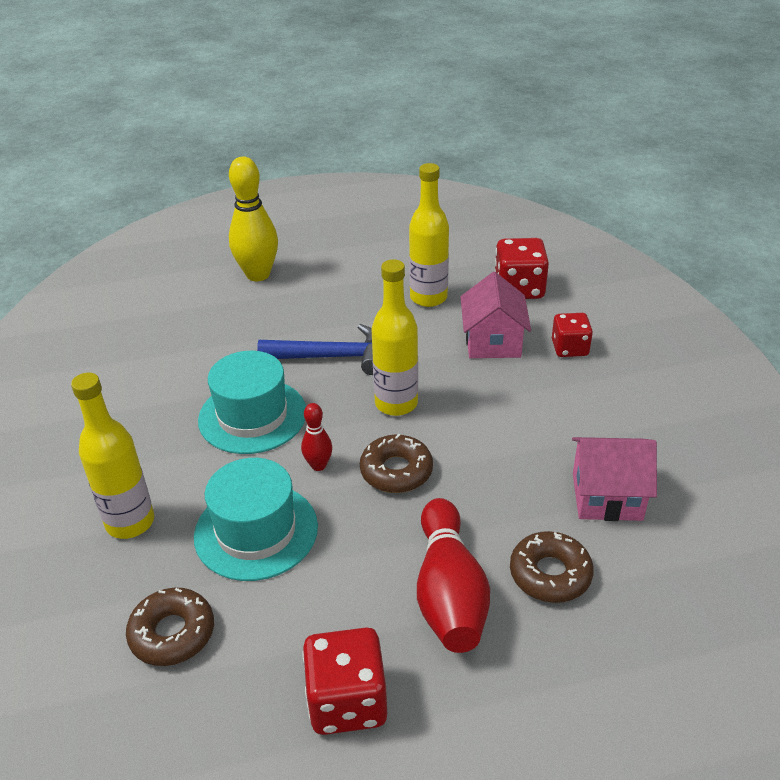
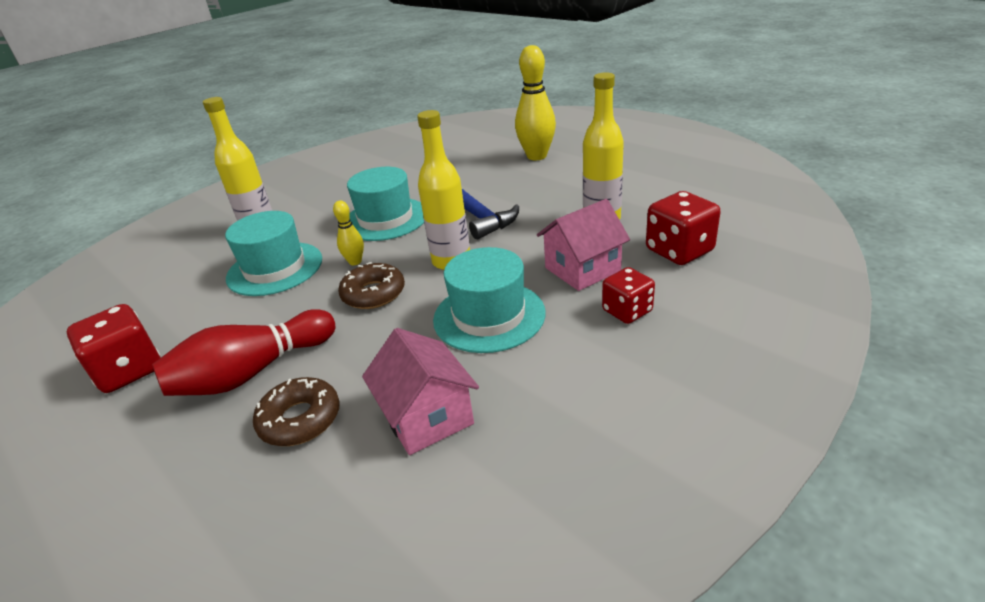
camera: 60 degrees right, 5 degrees down
brown donut [126,587,214,666] -> none
red bowling pin [301,403,332,471] -> yellow bowling pin [333,200,364,265]
none -> turquoise hat [433,247,546,353]

